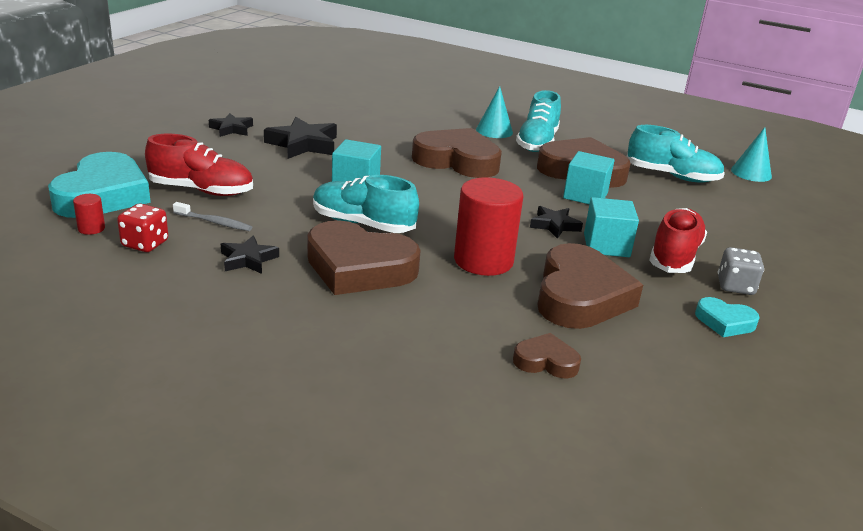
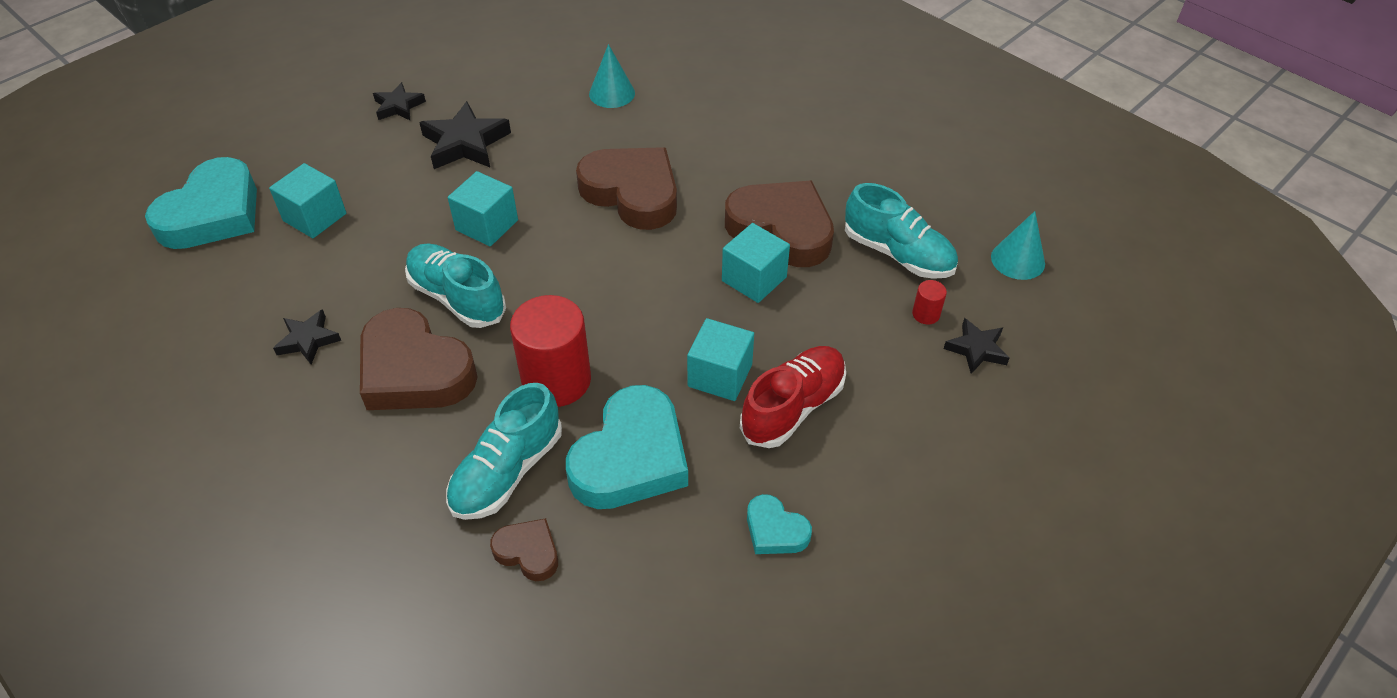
camera: 20 degrees right, 20 degrees up
red cylinder [73,194,105,235] -> red cylinder moved to [912,280,947,324]
red dice [117,204,168,252] -> none
red shoe [145,134,253,196] -> turquoise cube [269,163,346,238]
grey toothbrush [173,202,252,231] -> none
turquoise cone [476,86,513,138] -> turquoise cone moved to [589,44,635,108]
turquoise shoe [516,90,561,152] -> turquoise shoe moved to [446,383,562,520]
black star [530,206,583,239] -> black star moved to [944,318,1009,374]
brown heart [537,243,643,329] -> turquoise heart [566,385,688,509]
grey dice [718,247,764,295] -> none

